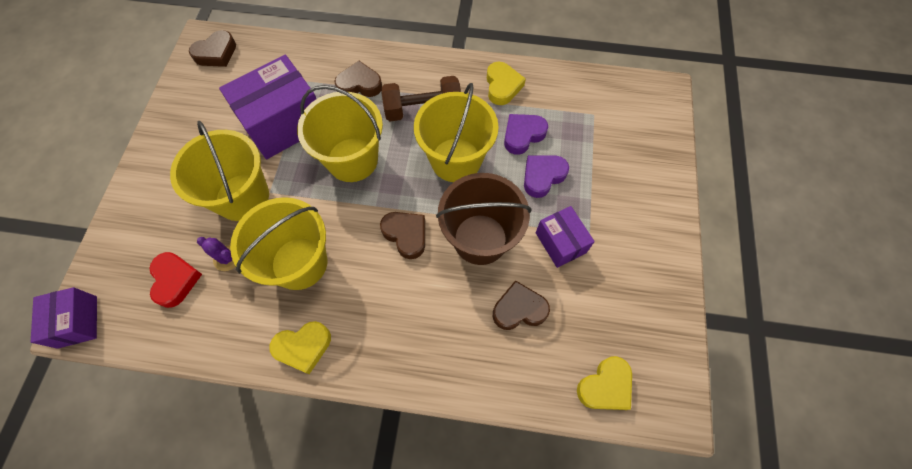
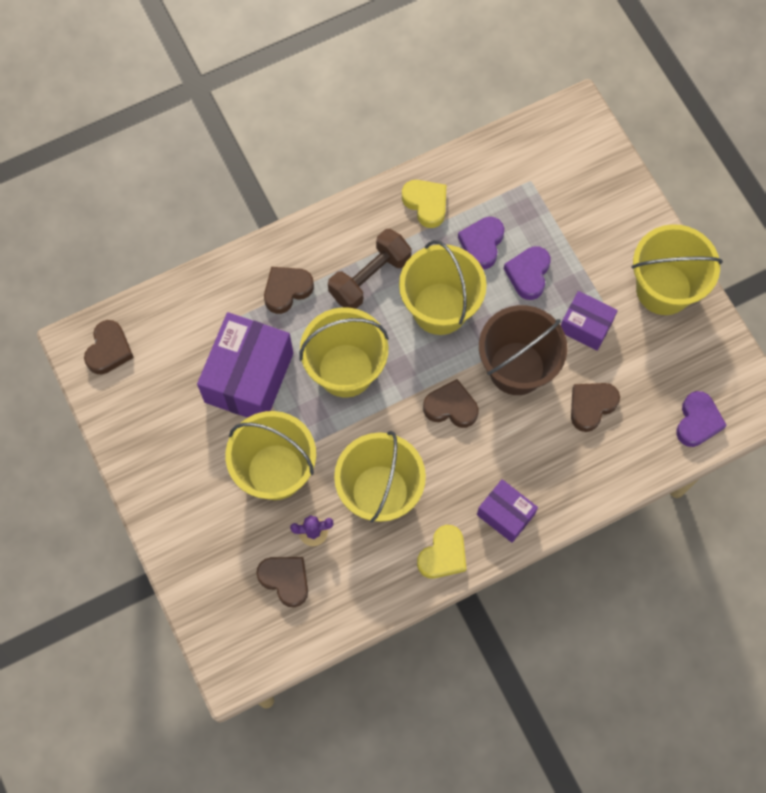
camera: 35 degrees left, 5 degrees up
purple box [31,287,97,349] -> purple box moved to [477,479,538,543]
red heart [149,252,202,308] -> brown heart [256,557,308,607]
yellow heart [577,356,632,410] -> purple heart [676,391,727,447]
none -> yellow bucket [632,224,723,315]

